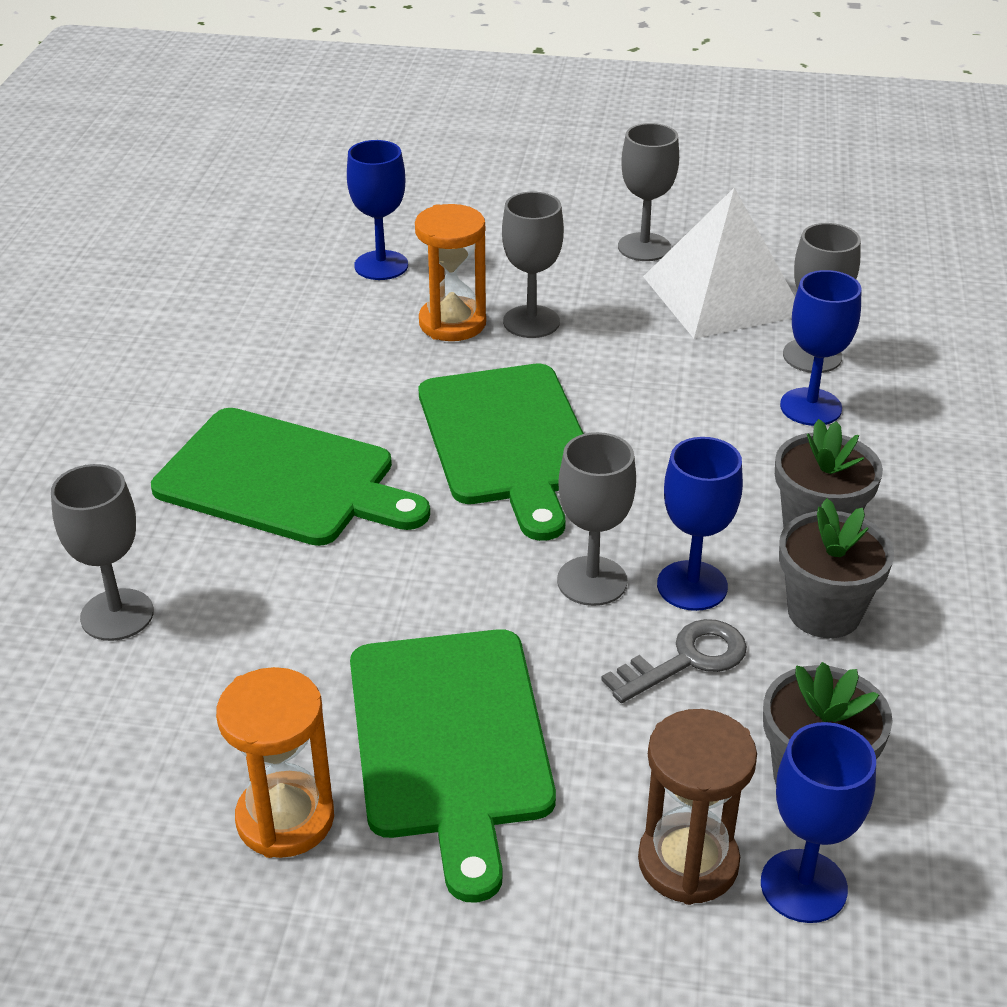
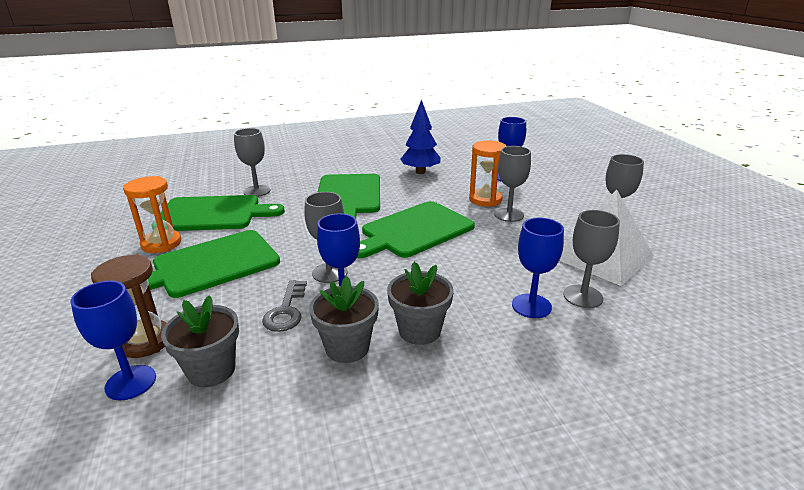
camera: 65 degrees right, 10 degrees down
grey key [601,619,747,703] -> grey key turned 60 degrees clockwise [262,280,307,332]
none -> green cutting board [161,195,285,231]
none -> blue tree [400,99,441,174]

